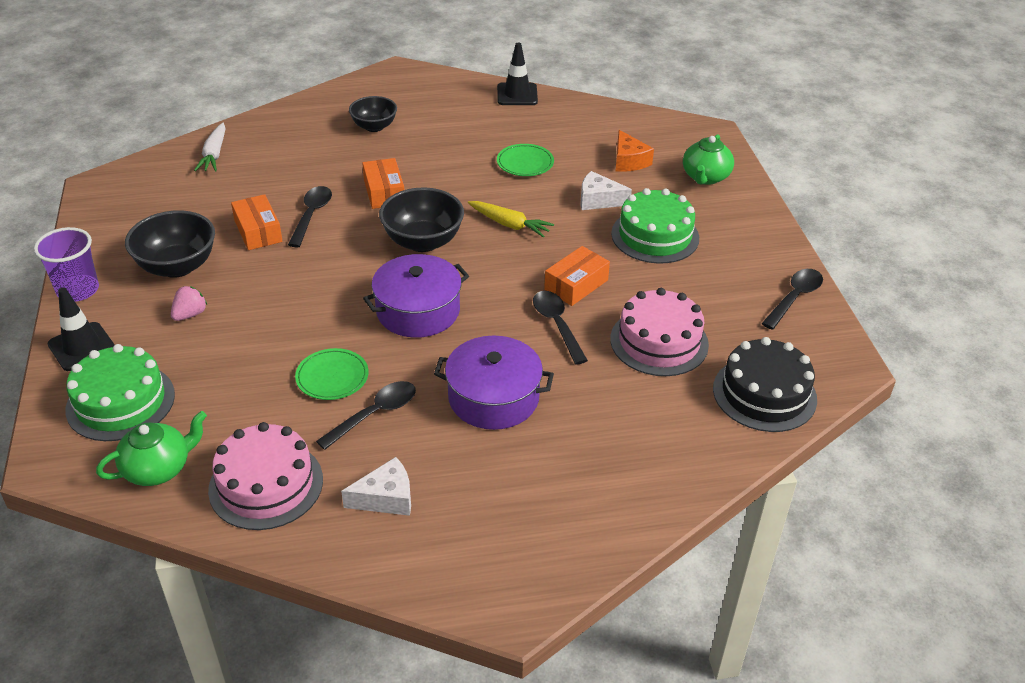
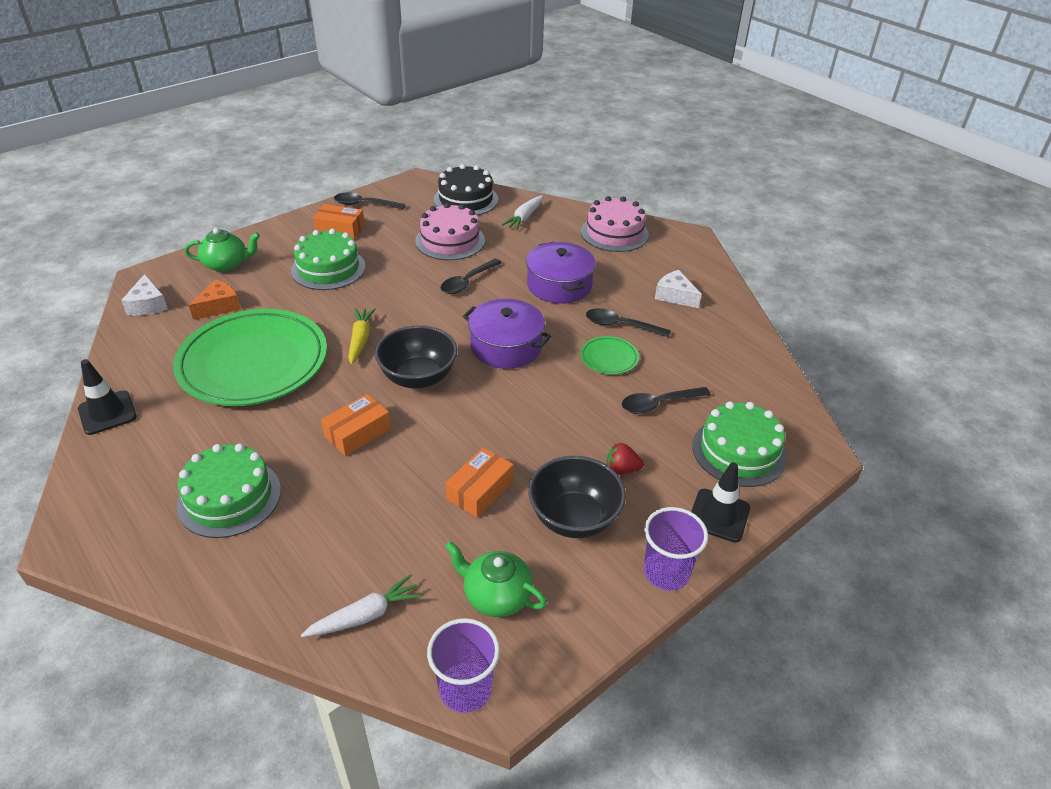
camera: 120 degrees left, 0 degrees up
green teapot [96,411,207,486] -> green teapot moved to [445,541,547,617]
pink strawberry [171,286,207,321] -> red strawberry [607,443,644,475]
pink cake [208,422,323,530] -> pink cake moved to [581,196,649,252]
black spoon [288,186,332,247] -> black spoon moved to [622,387,711,414]
black bowl [349,96,397,132] -> green cake [177,443,281,538]
green plate [497,144,554,176] -> green plate [173,309,327,406], size x2.46
orange box [544,246,610,306] -> orange box moved to [313,204,365,239]
white cheese [580,171,632,210] -> white cheese moved to [121,274,168,316]
none -> purple cup [427,618,500,713]
none -> white carrot [501,195,543,230]

